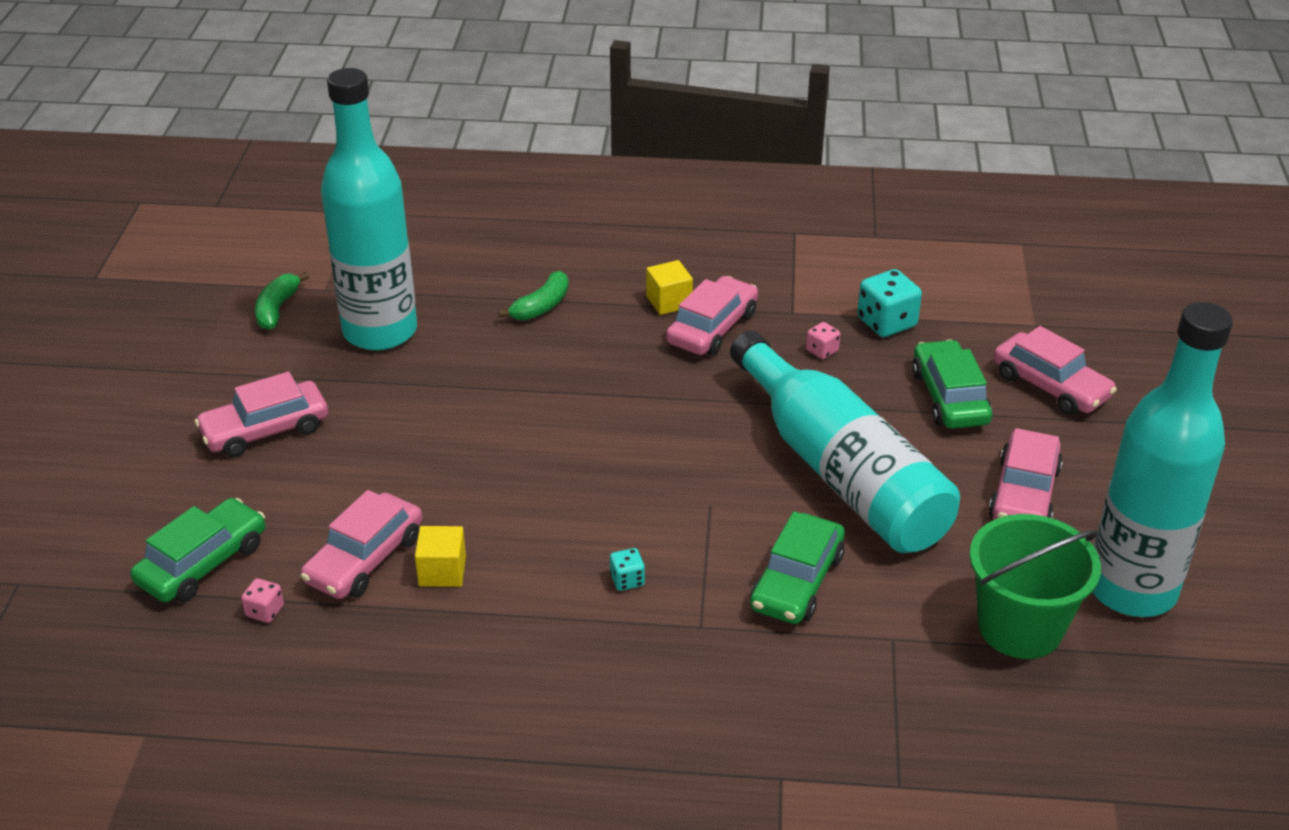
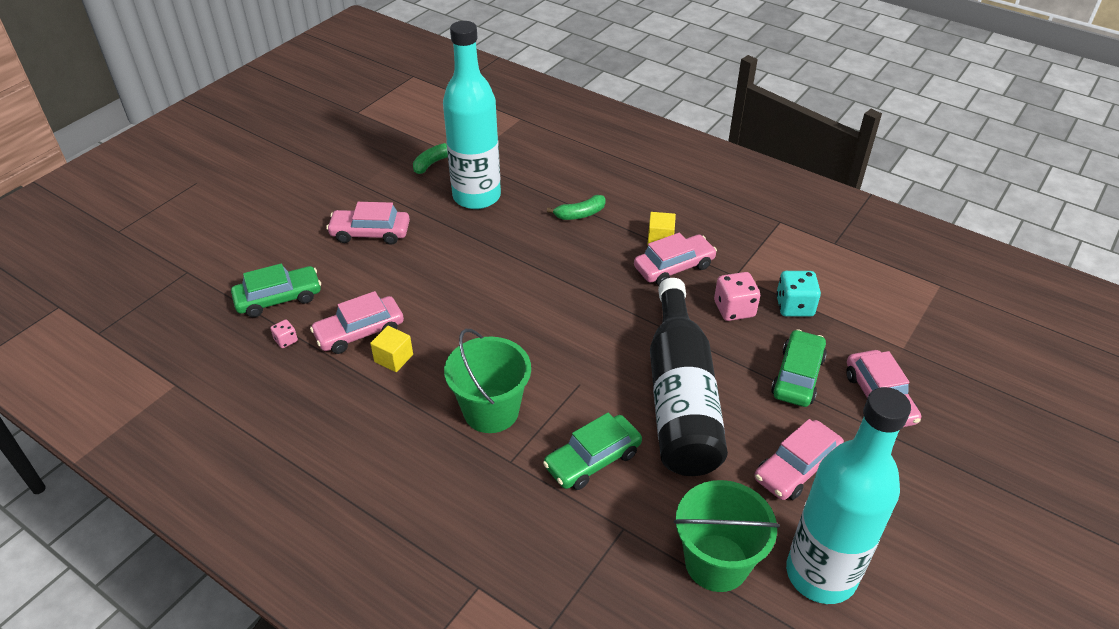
camera: 30 degrees right, 5 degrees up
turquoise dice [610,548,645,591] -> green bucket [444,329,531,433]
turquoise bottle [730,331,960,553] -> black bottle [650,278,728,476]
pink dice [806,322,840,359] -> pink dice [714,272,760,321], size x1.89

